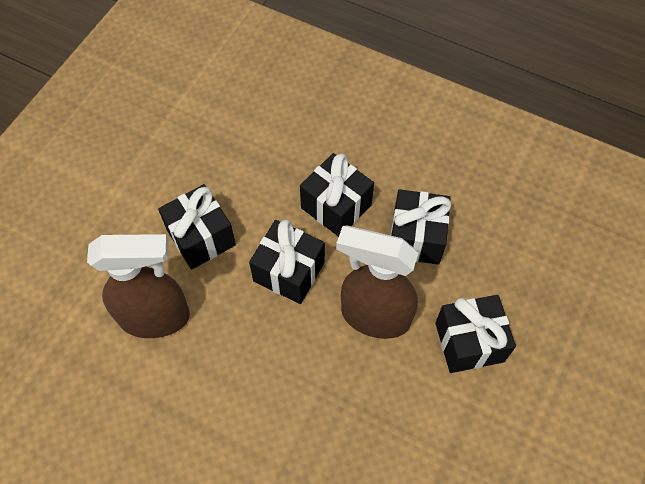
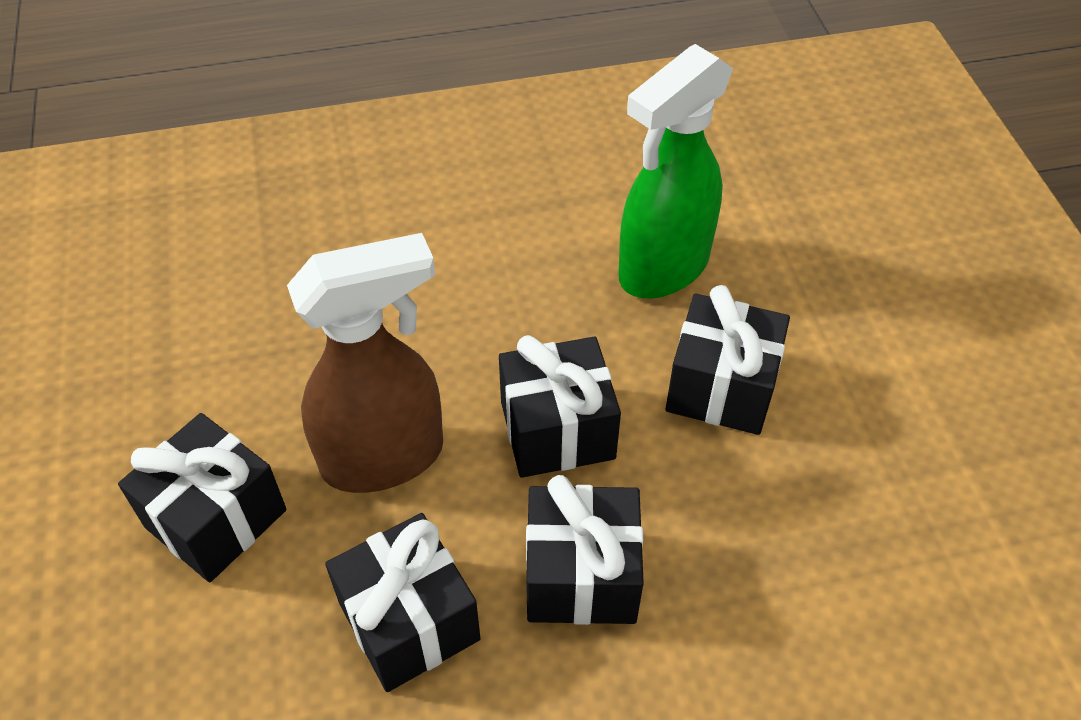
camera: 140 degrees right, 10 degrees down
brown spray bottle [87,234,190,338] -> green spray bottle [618,44,733,298]

